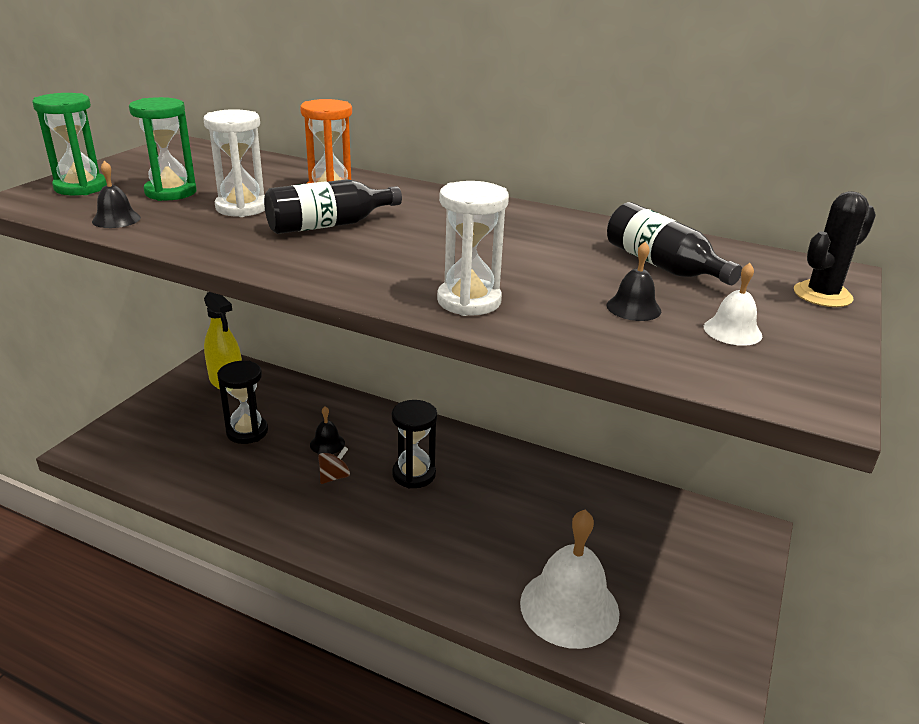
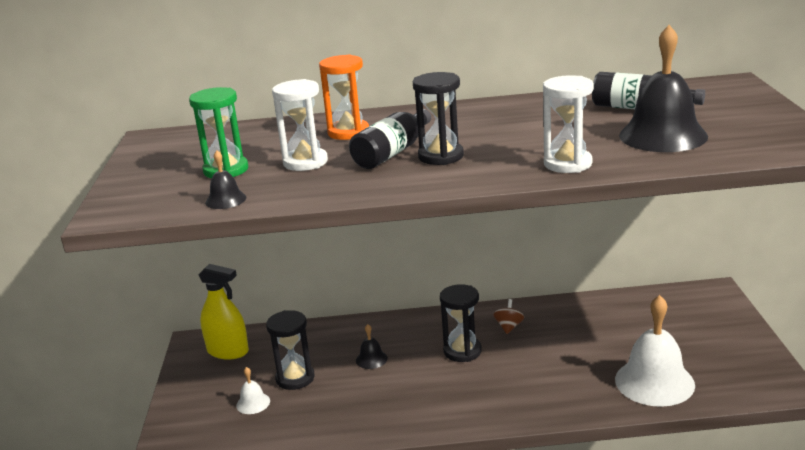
camera: 25 degrees left, 5 degrees down
green hourglass [32,93,107,196] -> none
brown spinning top [318,447,350,484] -> brown spinning top moved to [493,299,524,334]
black bell [607,242,661,321] -> black bell [619,25,708,152], size x2.23
white bell [704,263,762,346] -> white bell moved to [236,367,270,414]
black cactus [794,191,876,307] -> none
none -> black hourglass [413,72,464,165]

